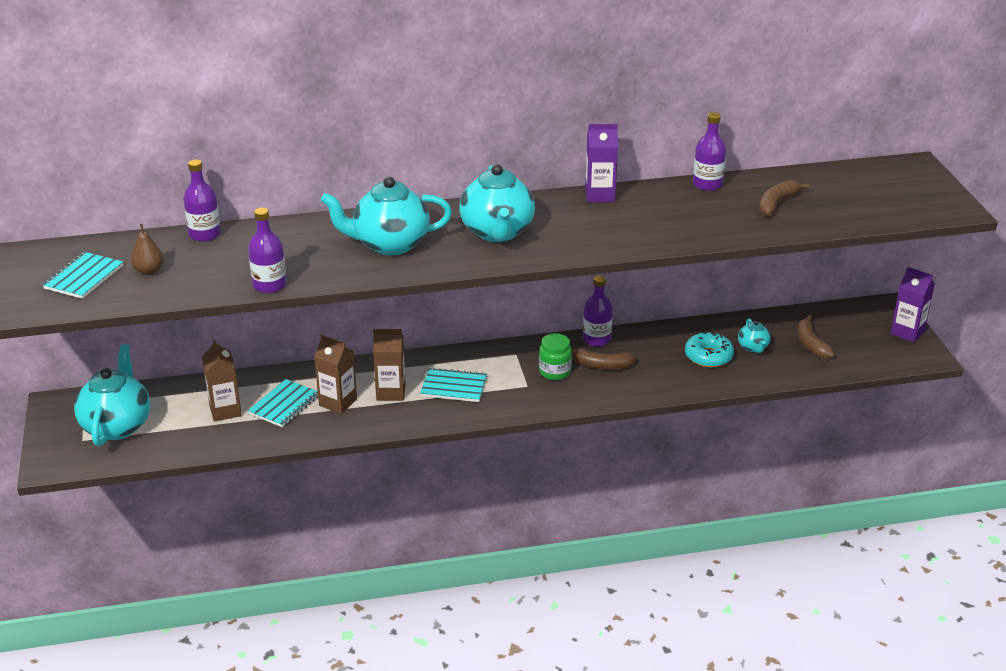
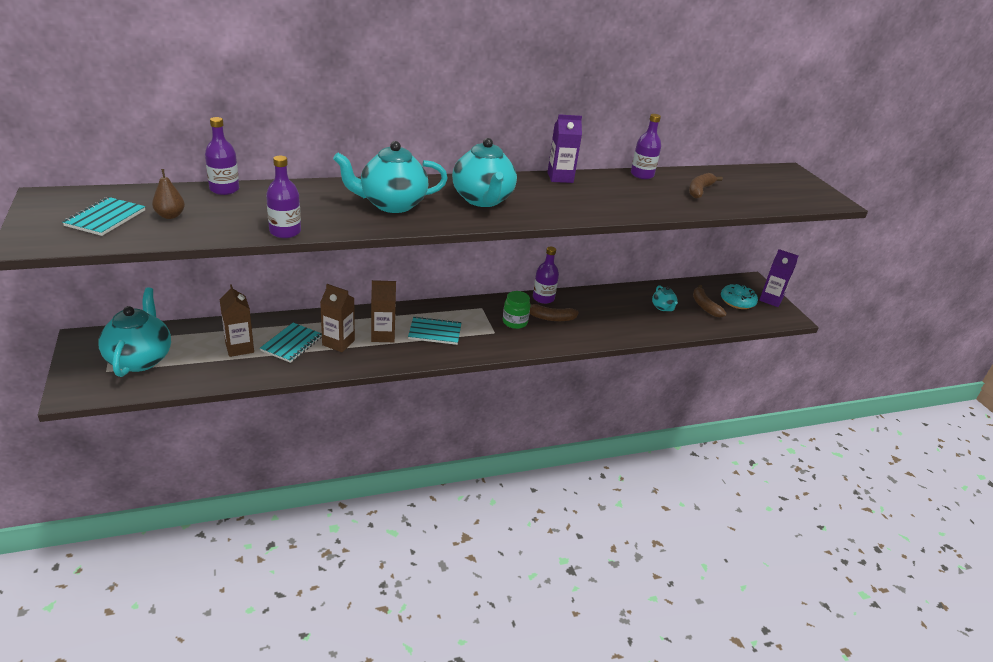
camera: 10 degrees left, 0 degrees up
turquoise donut [685,331,734,368] -> turquoise donut moved to [721,283,758,309]

